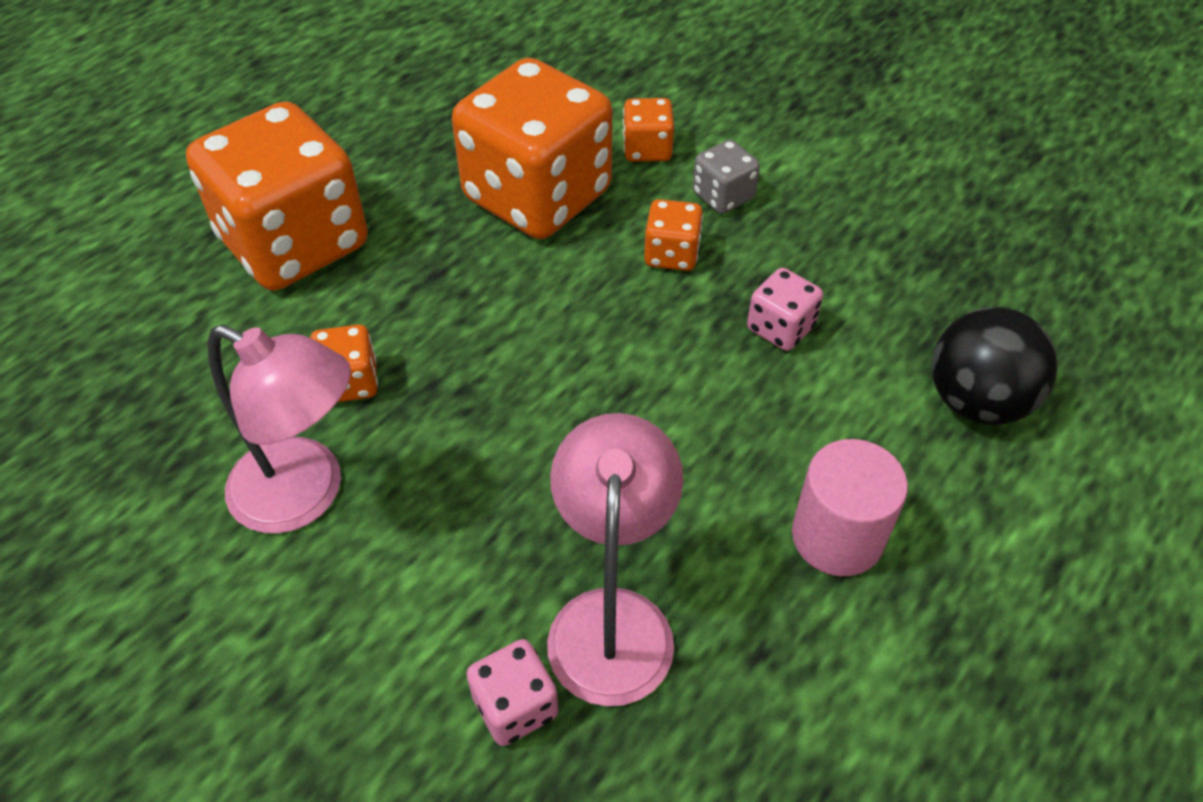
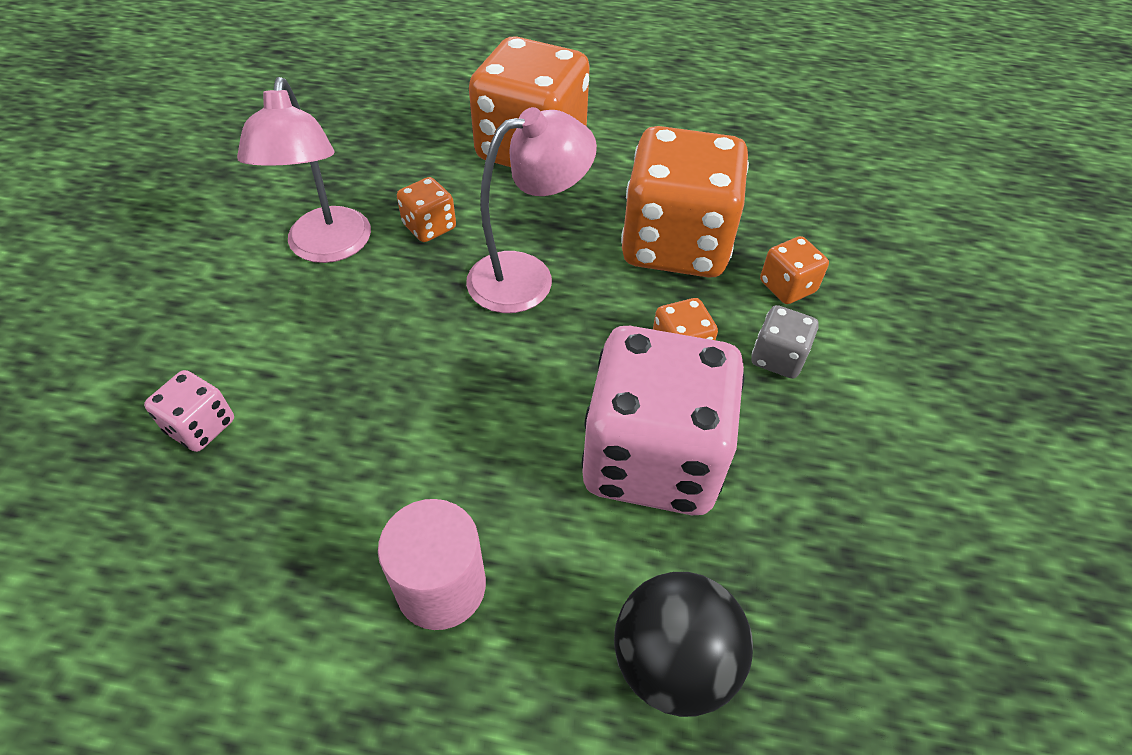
camera: 60 degrees right, 0 degrees up
pink lamp [547,413,683,706] -> pink lamp moved to [466,107,597,313]
pink dice [747,268,823,351] -> pink dice [581,326,745,515], size x2.36

